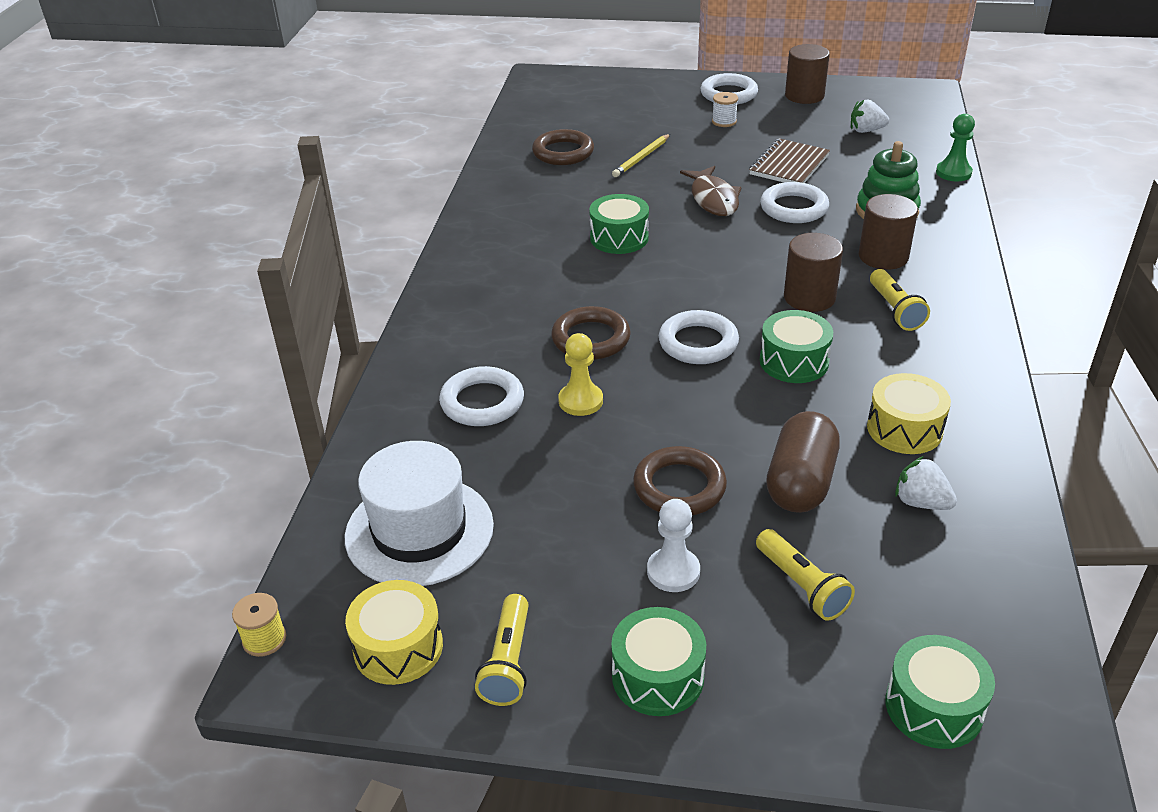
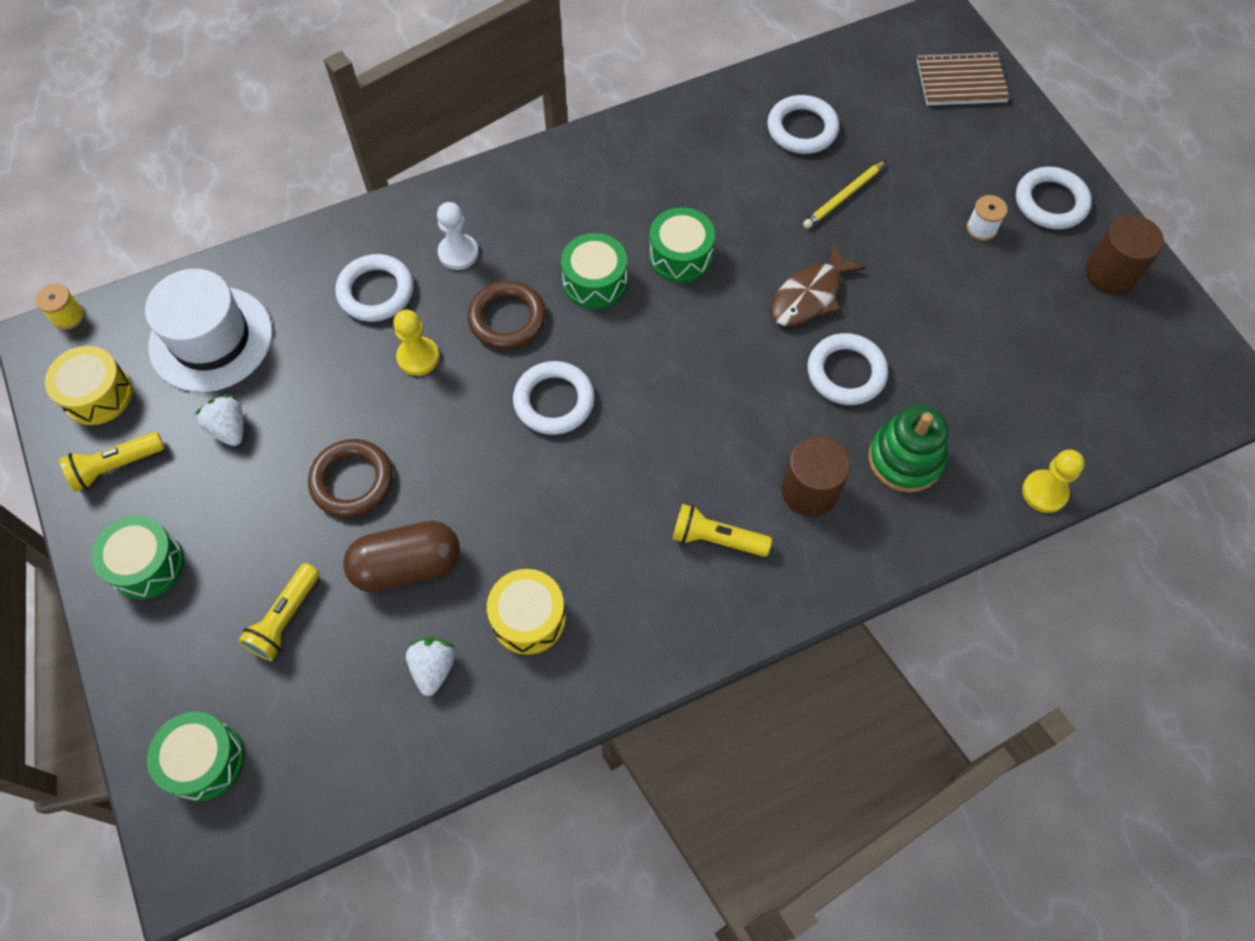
camera: 55 degrees right, 25 degrees up
brown ring [532,129,594,165] -> white ring [767,95,839,154]
yellow pencil [612,134,670,177] -> yellow pencil turned 45 degrees counterclockwise [803,160,887,229]
white pawn [647,499,700,592] -> white pawn moved to [437,202,479,270]
brown notebook [749,138,830,183] -> brown notebook moved to [917,51,1010,106]
green drum [760,310,833,383] -> green drum moved to [561,233,627,309]
brown cylinder [784,233,843,312] -> none
white strawberry [851,99,889,133] -> white strawberry moved to [195,395,244,446]
yellow flashlight [870,269,930,331] -> yellow flashlight turned 60 degrees clockwise [673,504,772,557]
green pawn [936,114,975,181] -> yellow pawn [1022,449,1085,513]

